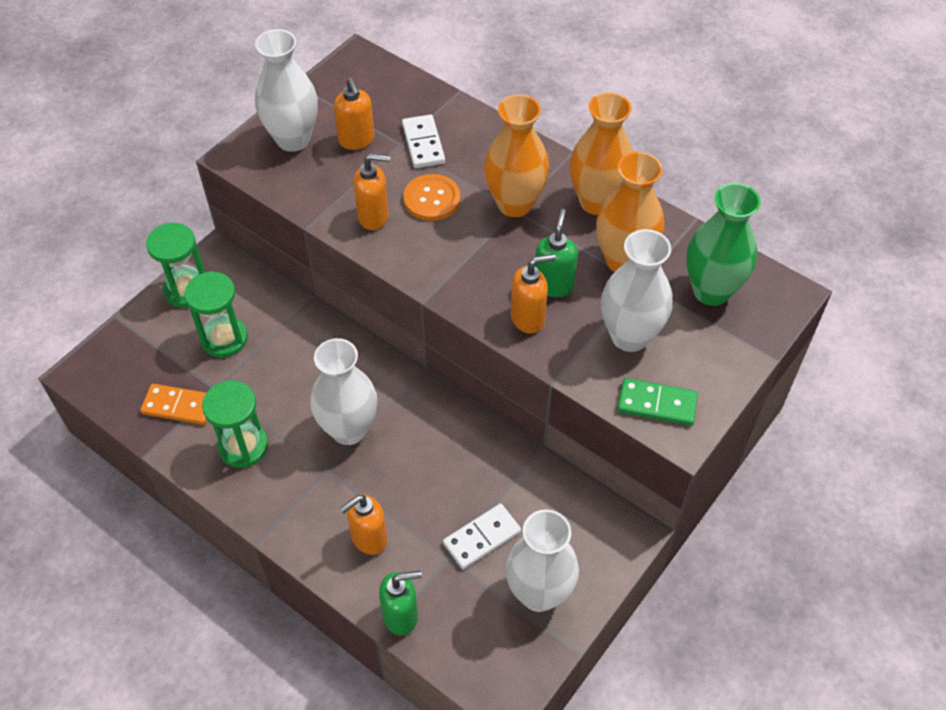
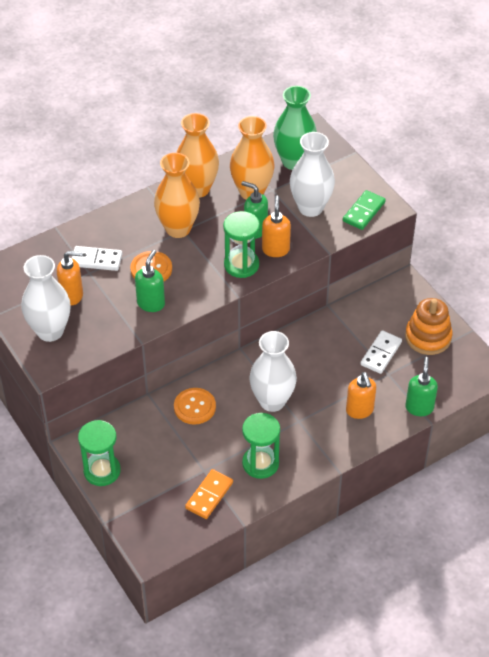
camera: 70 degrees left, 5 degrees down
green hourglass [184,271,248,358] -> green hourglass moved to [223,211,260,278]
orange soap dispenser [353,153,391,230] -> green soap dispenser [135,250,165,312]
white domino [443,504,521,569] -> white domino turned 45 degrees clockwise [360,330,402,374]
white vase [505,509,579,612] -> orange stacking toy [405,298,453,355]
none -> orange button [174,388,216,425]

